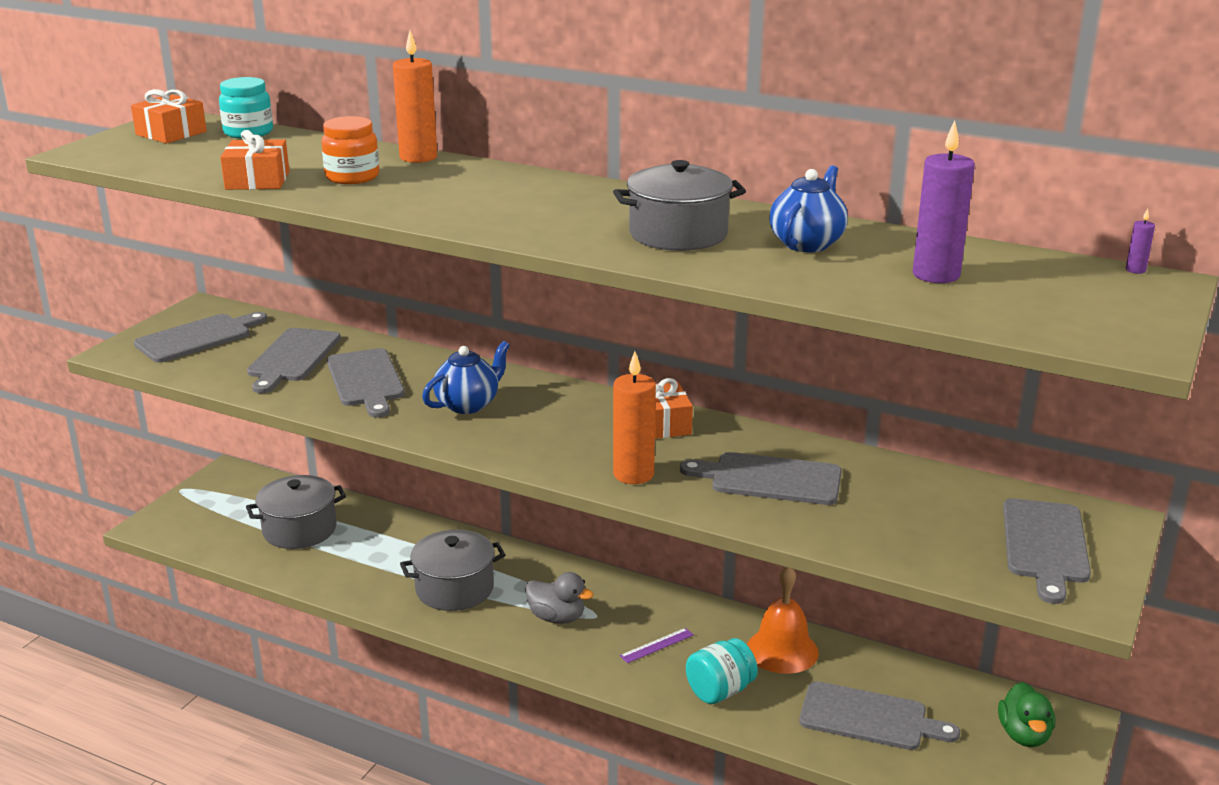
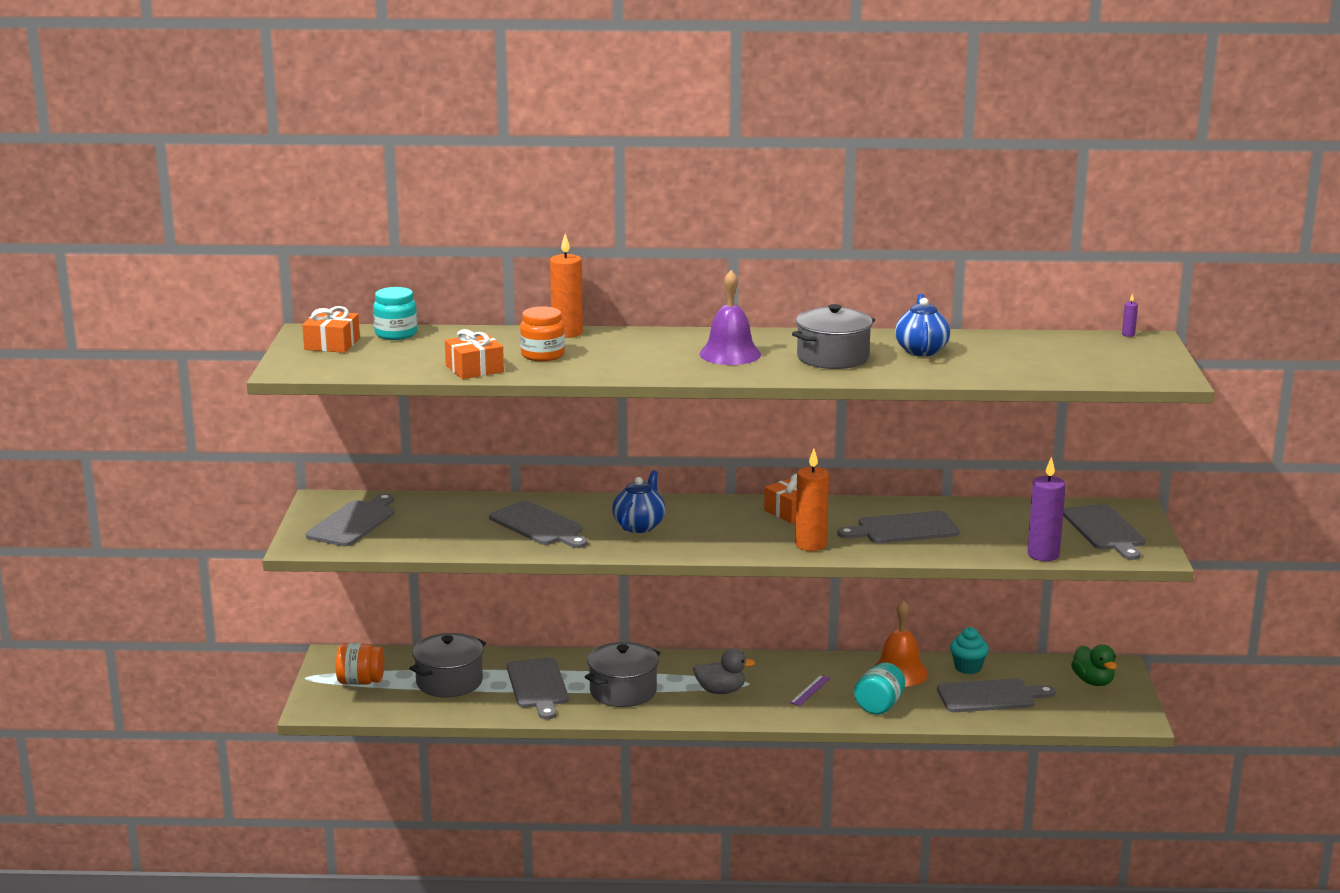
camera: 25 degrees left, 5 degrees down
grey cutting board [247,328,341,393] -> grey cutting board moved to [507,657,569,719]
purple candle [913,121,975,283] -> purple candle moved to [1027,457,1066,561]
none -> orange jar [336,643,384,685]
none -> purple bell [699,270,761,365]
none -> turquoise cupcake [950,627,989,674]

